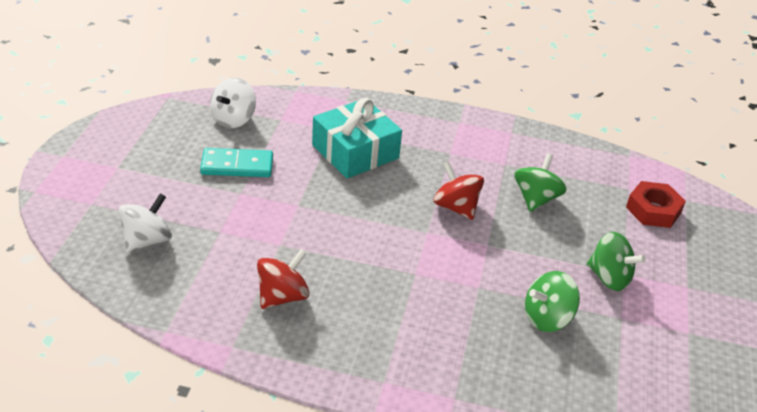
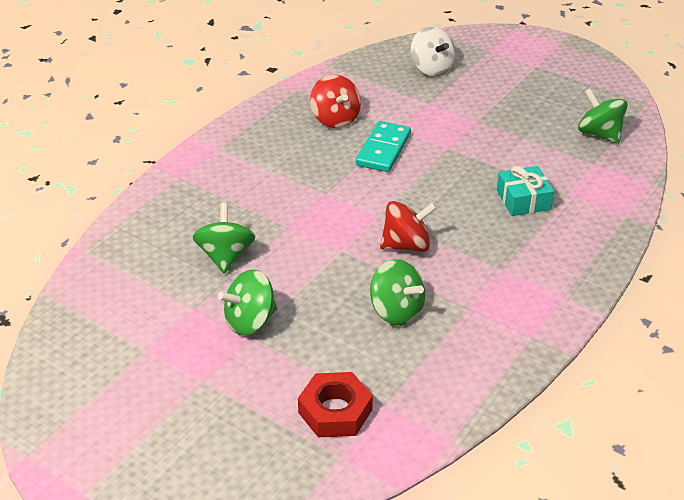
camera: 115 degrees right, 0 degrees up
turquoise domino [200,148,273,177] -> turquoise domino moved to [356,121,411,172]
white spinning top [210,78,256,128] -> green spinning top [578,88,628,144]
turquoise gift [312,98,402,179] -> turquoise gift [497,166,554,216], size x0.60

